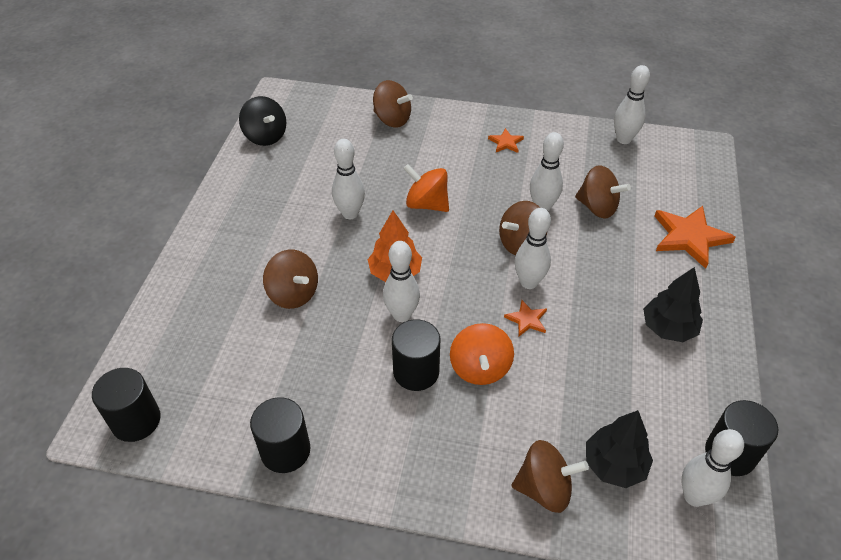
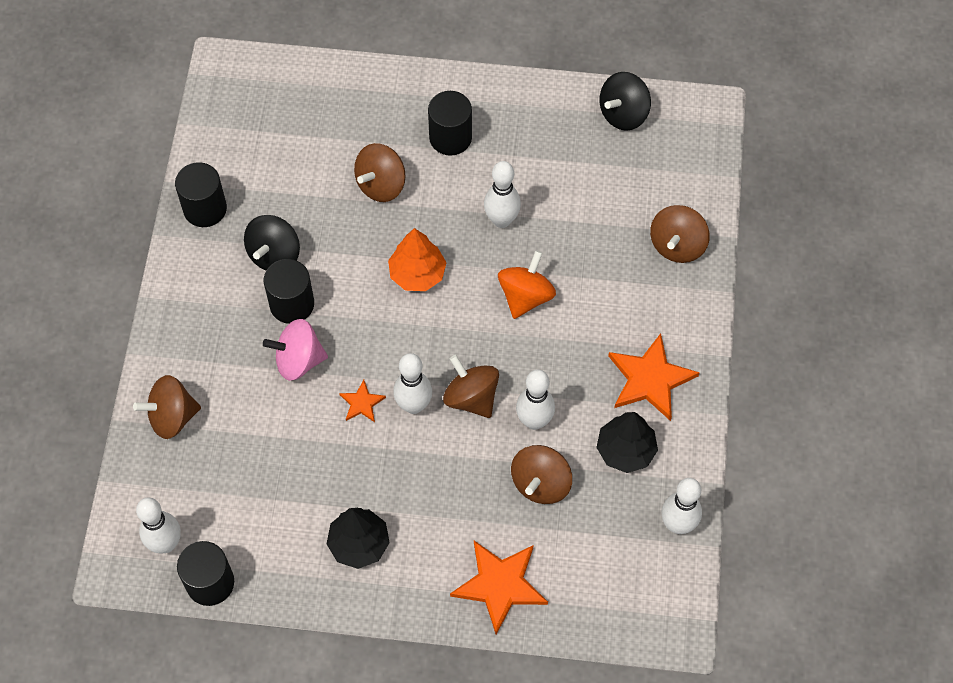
camera: 85 degrees right, 15 degrees up
black cylinder [92,368,161,442] -> black cylinder moved to [428,91,472,156]
white bowling pin [383,241,420,322] -> none
orange spinning top [450,323,514,385] -> pink spinning top [263,319,328,381]
orange star [488,128,524,153] -> orange star [608,333,700,421], size x1.99
brown spinning top [512,440,589,513] -> brown spinning top turned 75 degrees clockwise [133,375,201,439]
black tree [586,410,653,488] -> black tree moved to [596,412,658,473]
none -> black spinning top [244,215,300,270]

